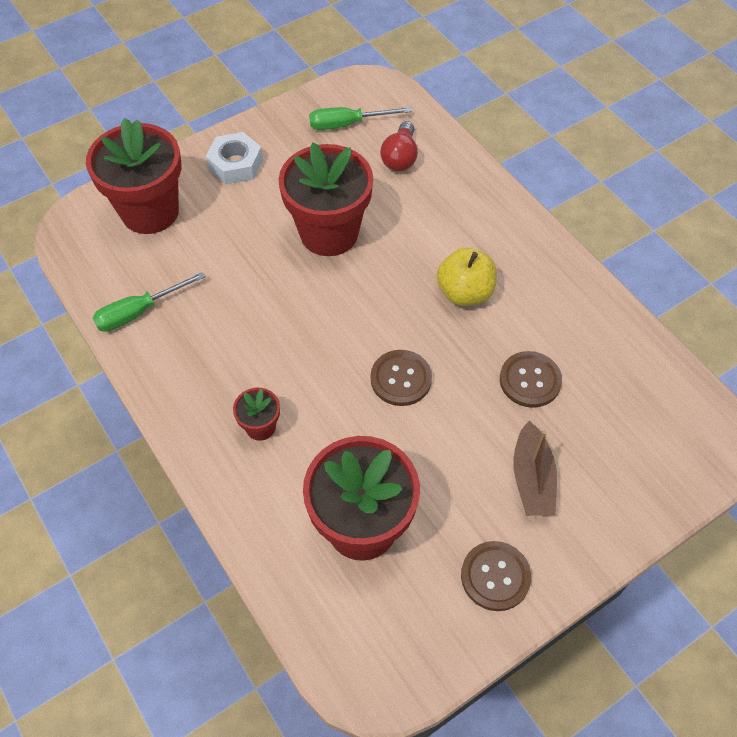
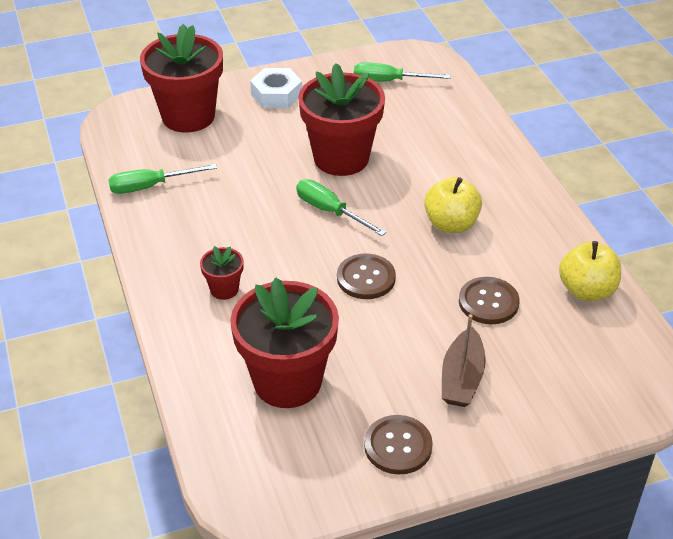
camera: 15 degrees right, 15 degrees down
red light bulb [380,121,418,171] -> none
none -> green screwdriver [296,179,386,236]
none -> yellow apple [559,241,621,301]

